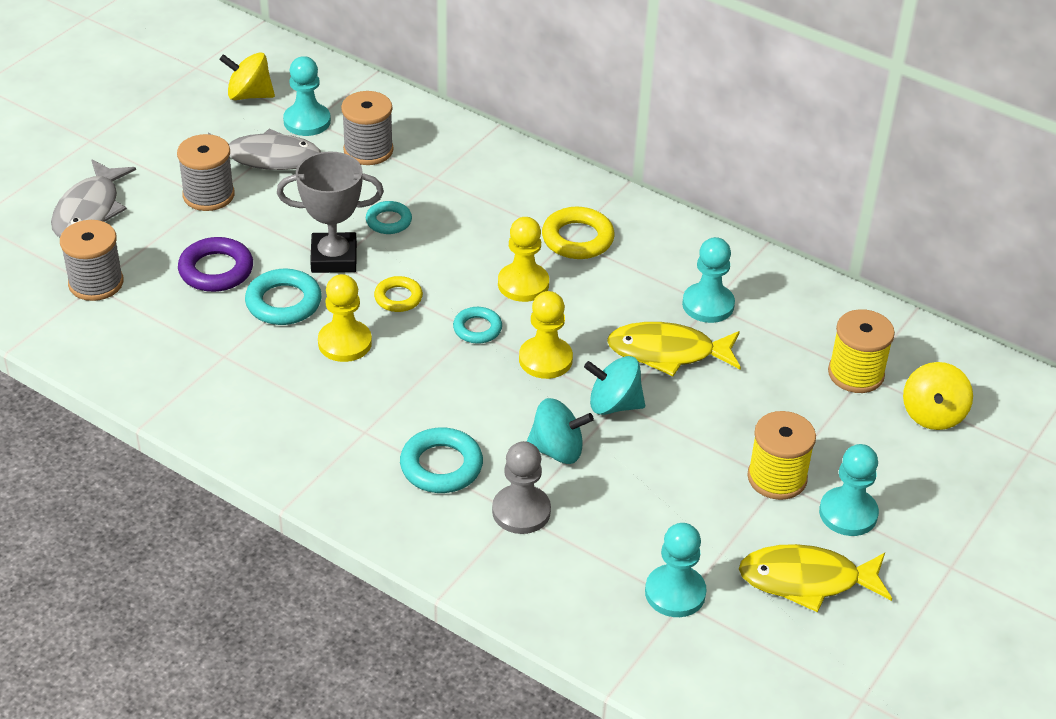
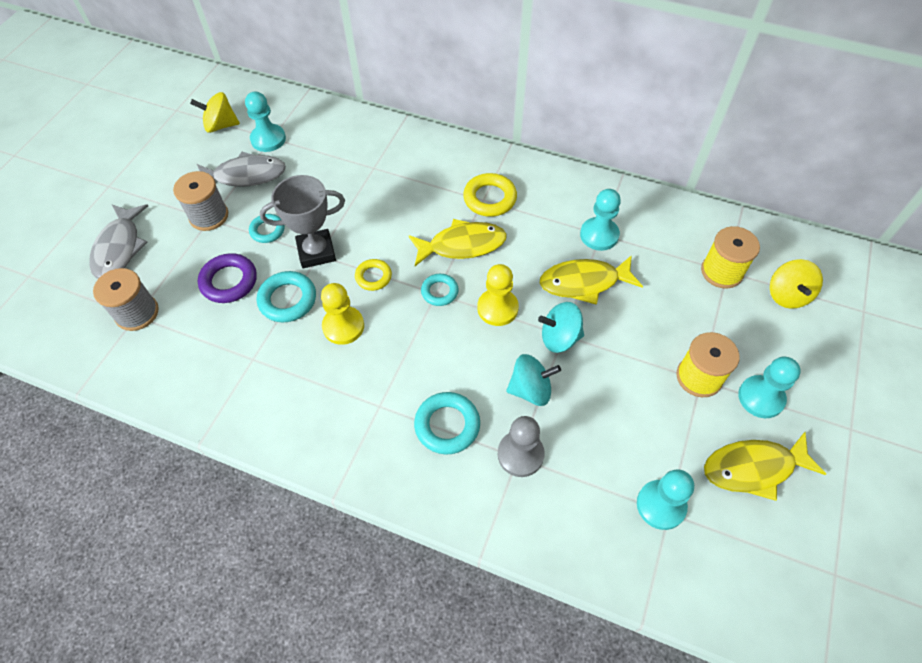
camera: 10 degrees left, 15 degrees up
grey spool [341,91,394,165] -> none
turquoise ring [366,201,412,234] -> turquoise ring moved to [249,214,284,243]
yellow pawn [498,217,549,302] -> yellow fish [408,219,507,266]

